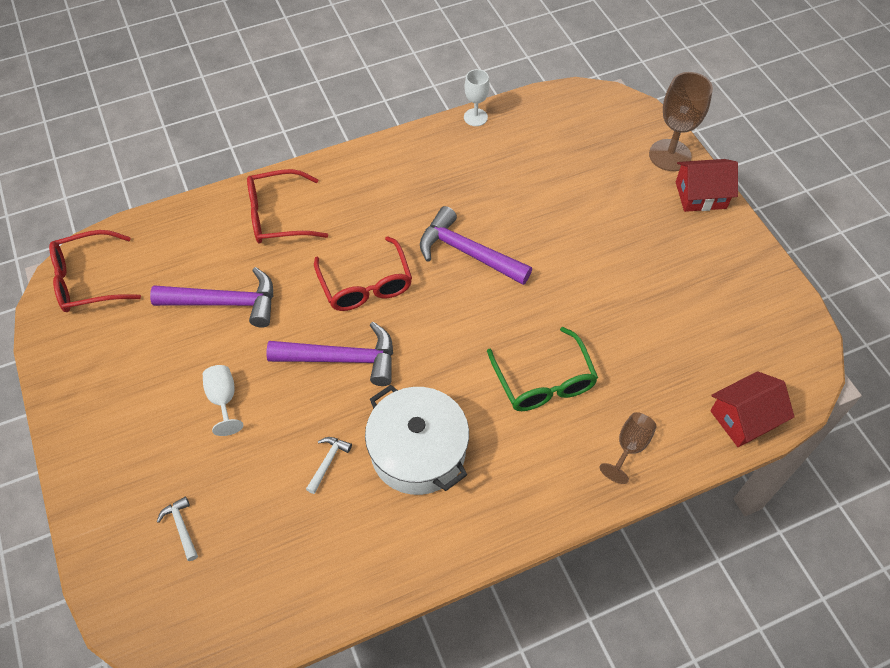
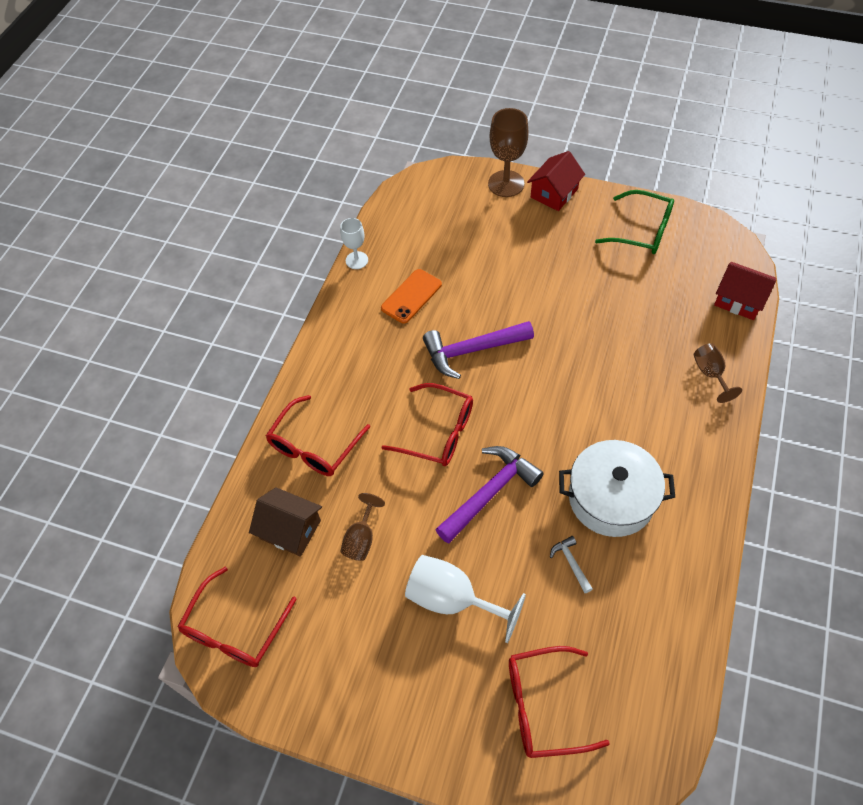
camera: 45 degrees left, 0 degrees up
purple hammer [150,267,273,328] -> brown goblet [340,493,385,561]
white hammer [157,497,198,561] -> red glasses [509,646,610,758]
white goblet [203,365,243,436] -> white goblet [405,555,526,643], size x1.68
green glasses [487,327,598,411] -> green glasses moved to [595,190,674,254]
red house [710,371,794,447] -> red house turned 75 degrees counterclockwise [714,262,776,320]
none -> brown house [249,487,322,557]
none -> orange phone [381,269,442,324]

